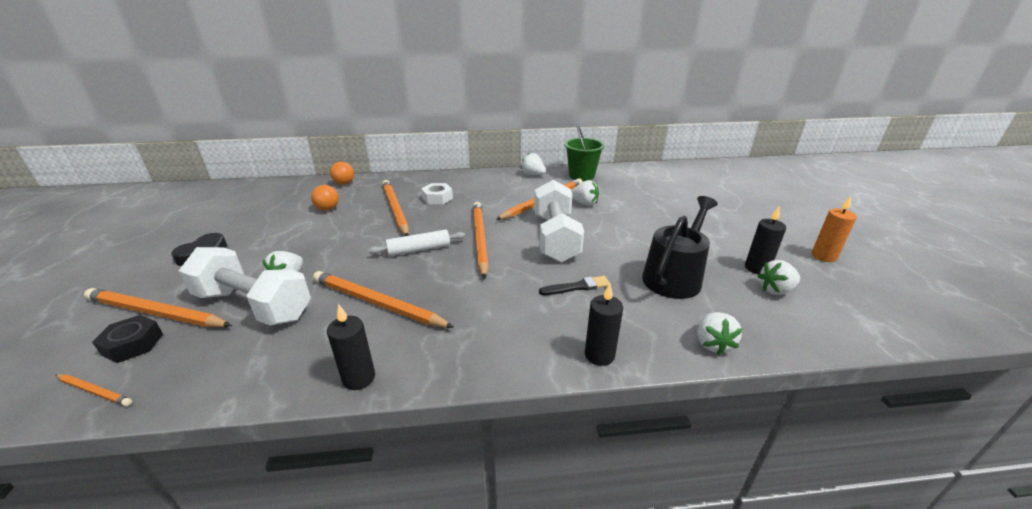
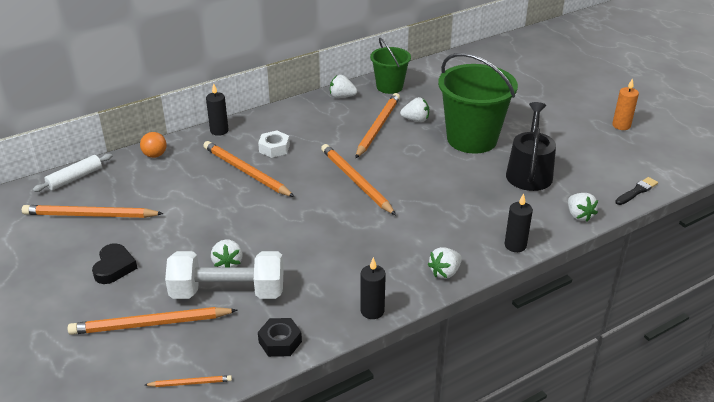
camera: 25 degrees left, 5 degrees up
black nut [92,315,163,363] -> black nut moved to [258,318,302,357]
orange ball [311,185,339,210] -> none
orange pencil [313,271,454,328] -> orange pencil moved to [22,205,164,218]
white rolling pin [368,230,465,256] -> white rolling pin moved to [33,154,112,192]
white dumbbell [534,180,584,262] -> none
black brush [539,276,610,295] -> black brush moved to [615,177,658,205]
black candle [745,206,786,274] -> black candle moved to [206,83,229,136]
white strawberry [758,260,800,295] -> white strawberry moved to [427,247,462,279]
none -> green bucket [438,53,518,154]

